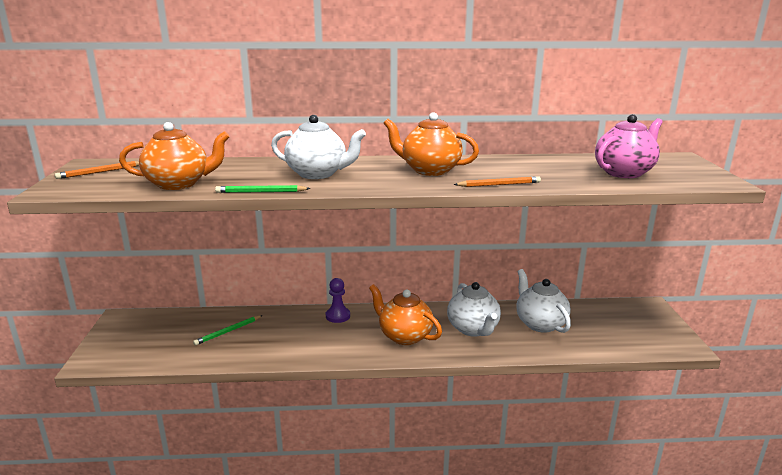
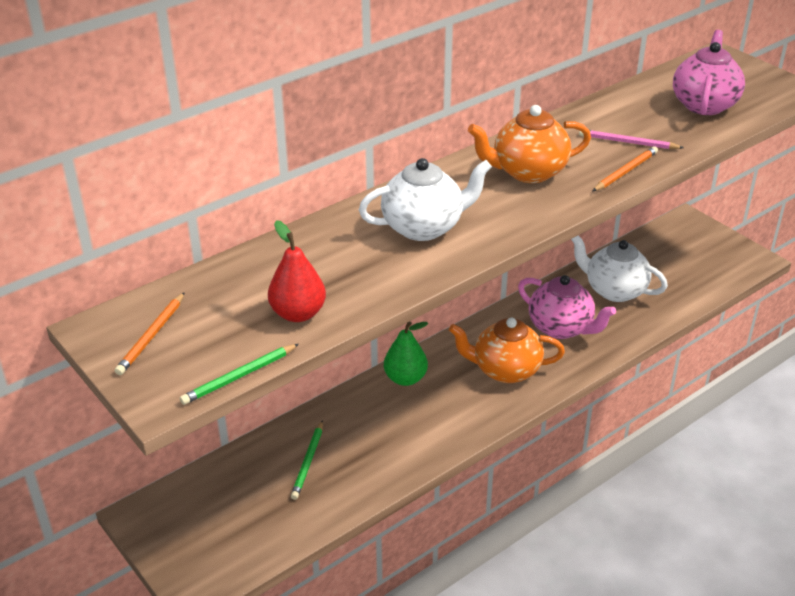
camera: 35 degrees left, 15 degrees up
orange teapot [119,122,230,190] -> red pear [268,220,326,322]
green pencil [215,185,311,193] -> green pencil moved to [180,344,299,405]
purple pawn [326,278,350,323] -> green pear [384,322,429,386]
white teapot [447,282,501,337] -> pink teapot [518,275,616,339]
none -> pink pencil [579,130,684,149]

